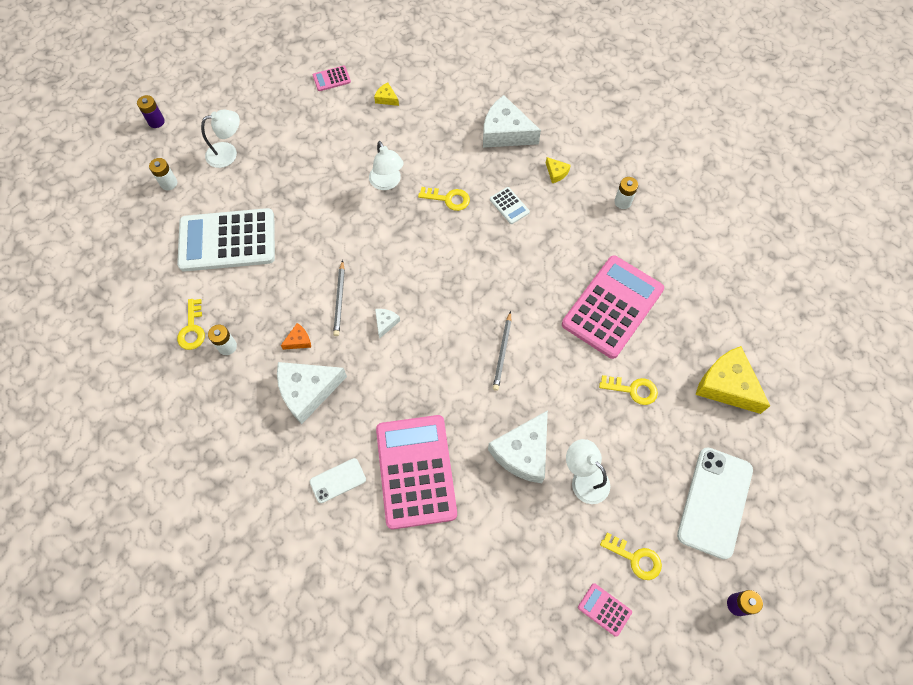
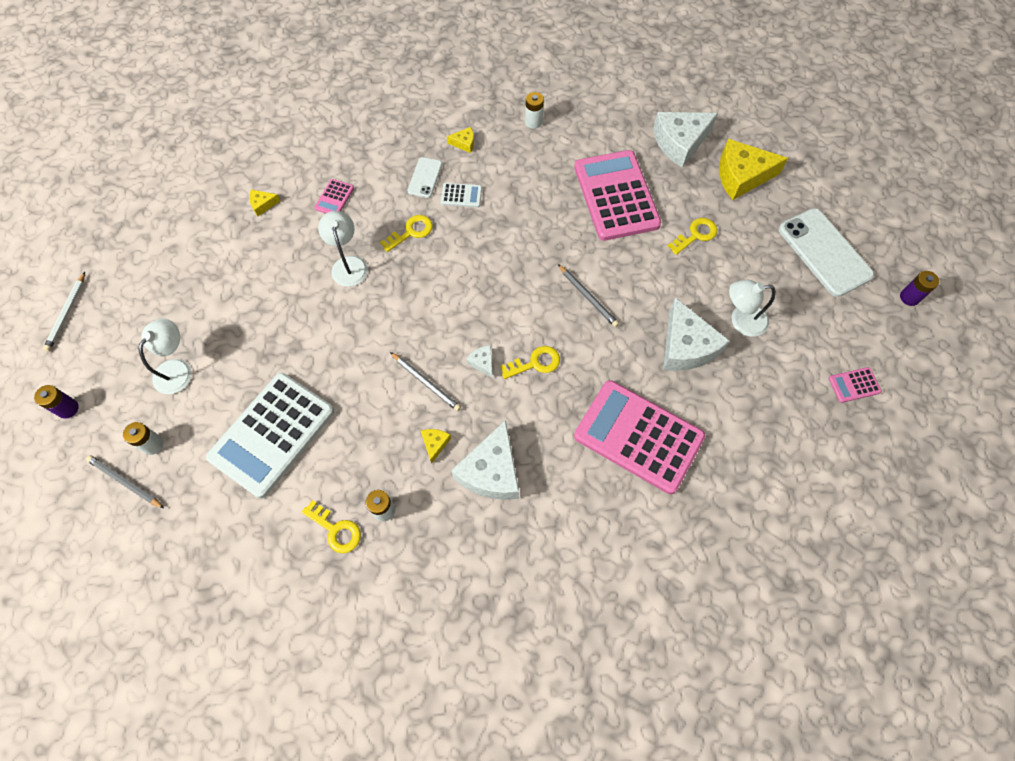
camera: 50 degrees left, 0 degrees up
orange cheese [281,323,311,350] -> yellow cheese [421,429,451,464]
white phone [310,458,366,503] -> white phone moved to [408,157,442,198]
pink calculator [313,66,351,91] -> pink calculator moved to [314,179,354,214]
white lamp [369,141,404,190] -> white lamp turned 120 degrees counterclockwise [318,211,368,287]
white cheese [483,95,541,148] -> white cheese moved to [653,112,718,167]
yellow key [600,532,662,580] -> yellow key moved to [500,346,560,379]
none -> white pencil [43,272,85,352]
none -> grey pencil [86,455,164,508]

